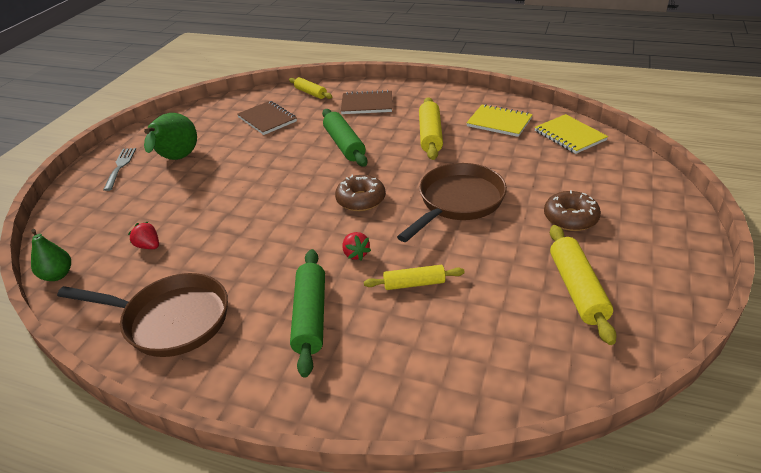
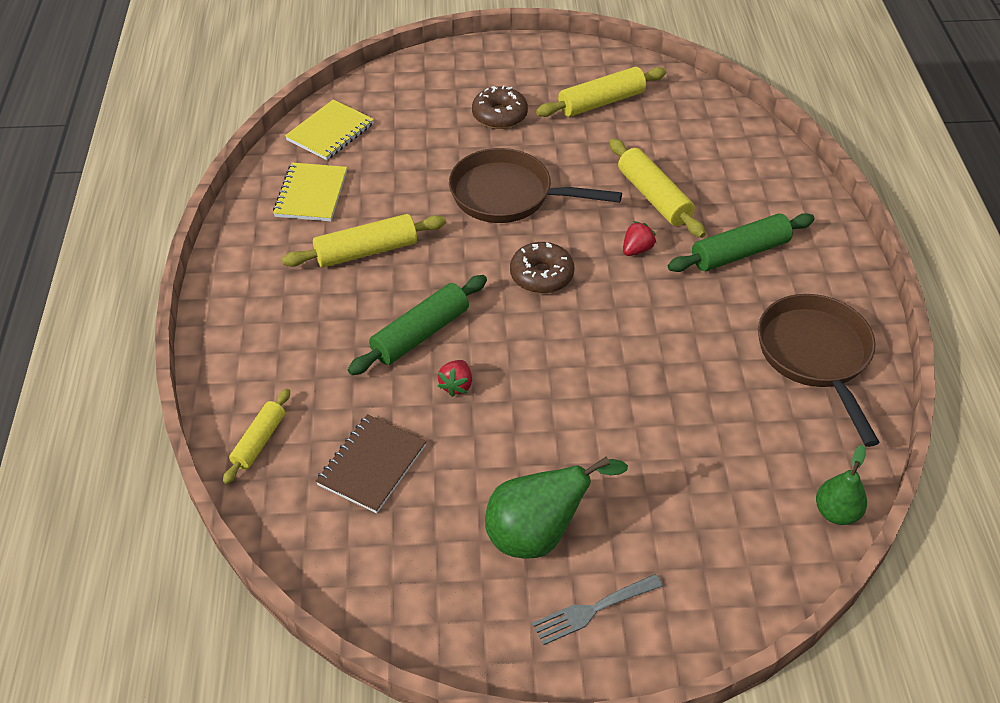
camera: 115 degrees left, 10 degrees up
red strawberry [128,222,159,249] -> red strawberry moved to [437,360,472,397]
brown notebook [341,90,392,114] -> none
yellow rolling pin [364,265,465,290] -> yellow rolling pin [609,138,706,238], size x1.57

